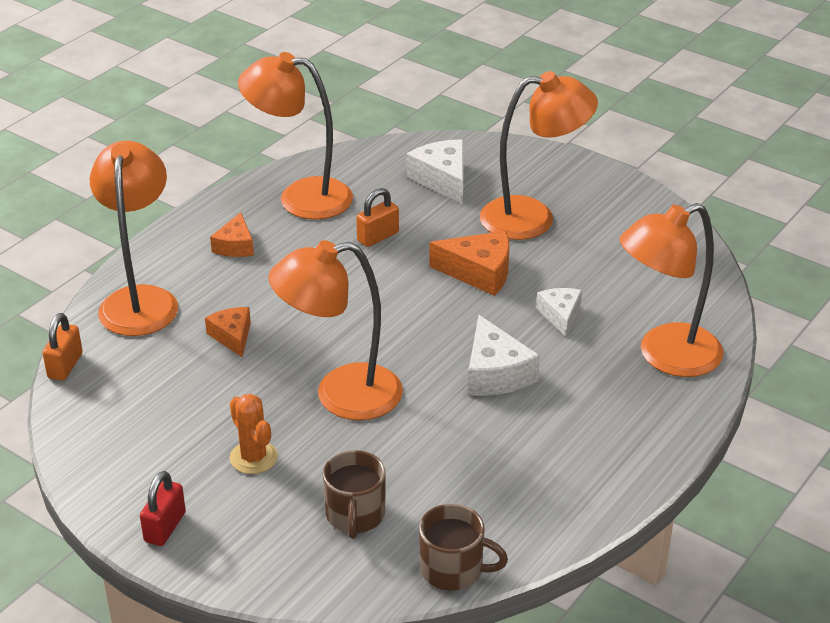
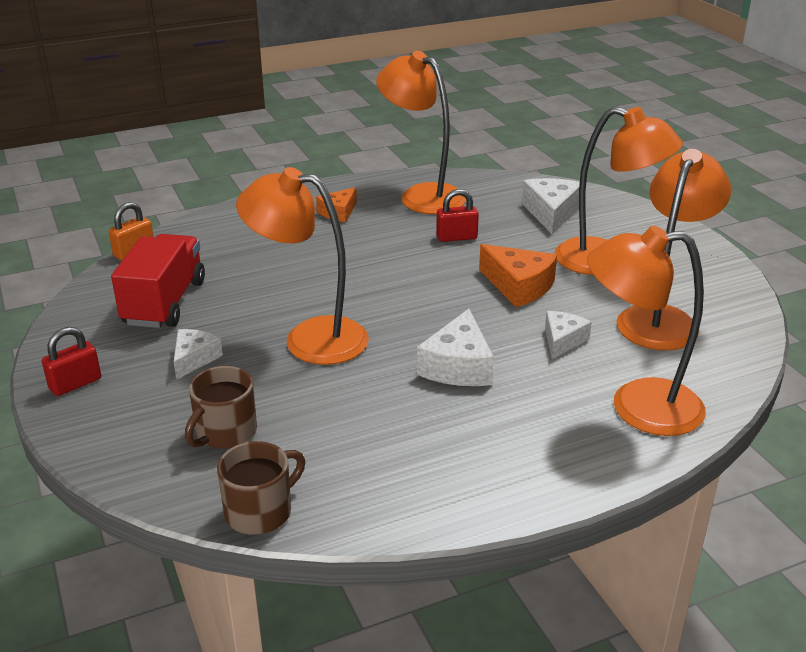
camera: 30 degrees right, 5 degrees down
orange lamp [90,141,178,336] -> orange lamp moved to [617,149,731,350]
orange cheese [205,307,251,357] -> none
orange cactus [230,394,278,474] -> white cheese [174,329,223,380]
orange padlock [356,188,399,247] -> red padlock [436,189,479,242]
brown mug [419,504,508,591] -> brown mug turned 90 degrees counterclockwise [217,441,305,535]
none -> red truck [111,234,205,328]

